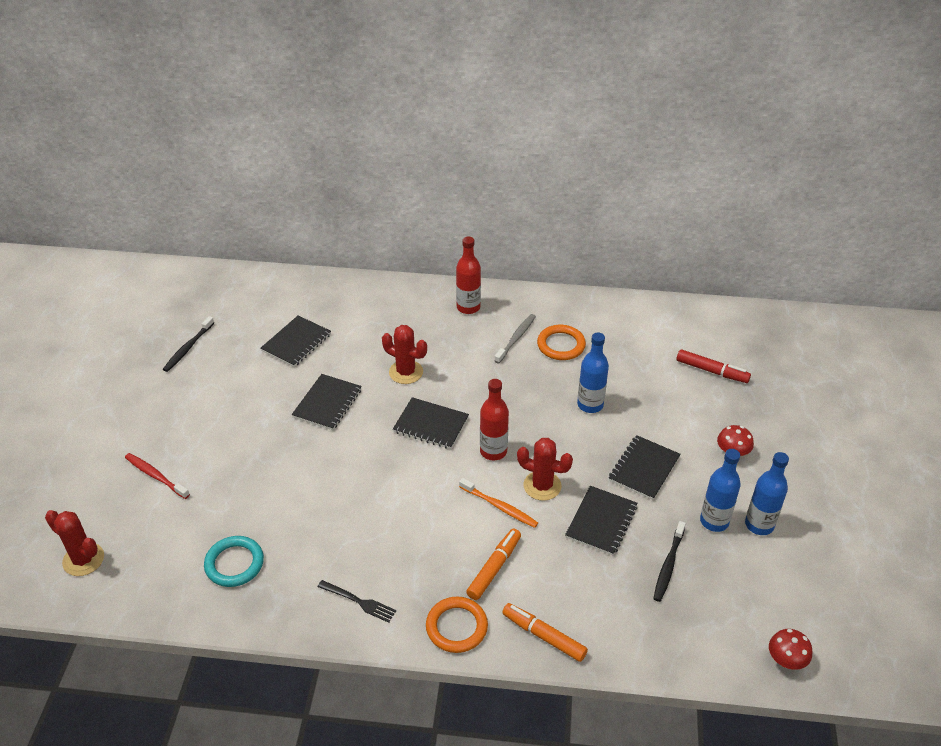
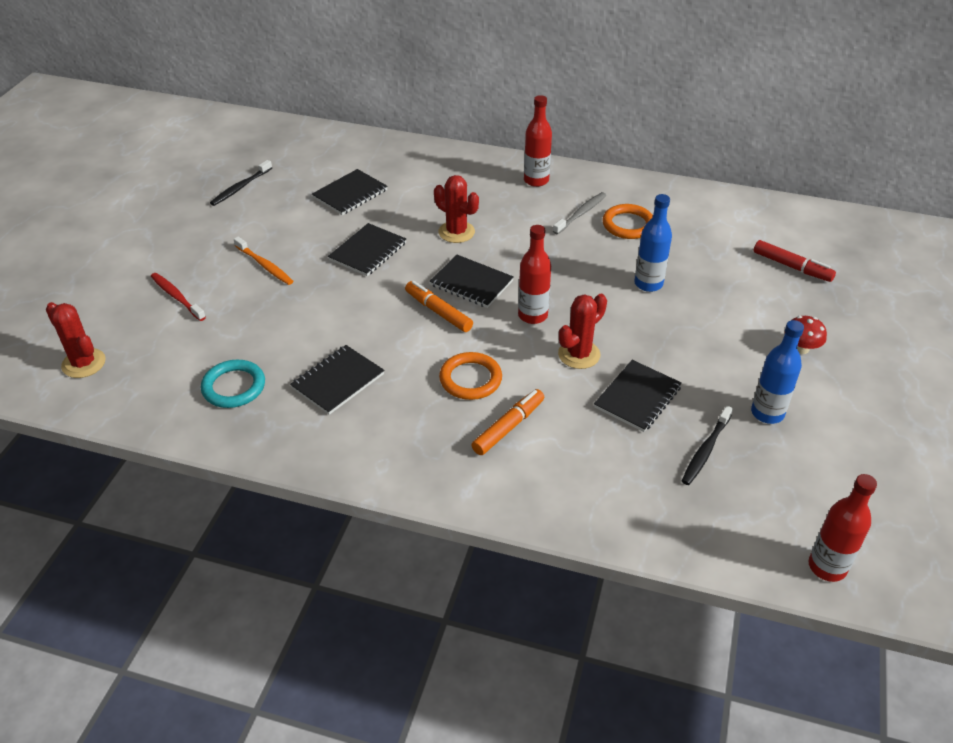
camera: 10 degrees right, 0 degrees up
black fork [317,580,396,623] -> none
orange ring [426,597,488,653] -> orange ring moved to [439,352,502,400]
orange toothbrush [459,478,538,528] -> orange toothbrush moved to [234,237,294,285]
orange marker [502,603,588,662] -> orange marker moved to [405,281,473,332]
red cactus [517,438,573,501] -> red cactus turned 75 degrees counterclockwise [558,294,607,369]
black notebook [609,435,681,500] -> black notebook moved to [290,345,384,415]
blue bottle [745,452,789,535] -> none
red mushroom [769,629,812,670] -> red bottle [809,474,877,582]

